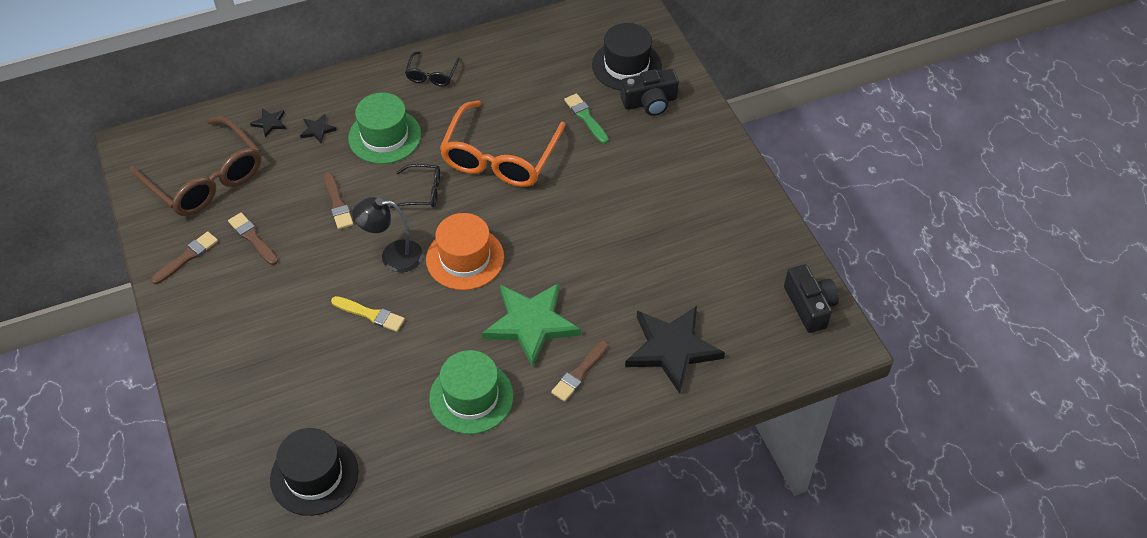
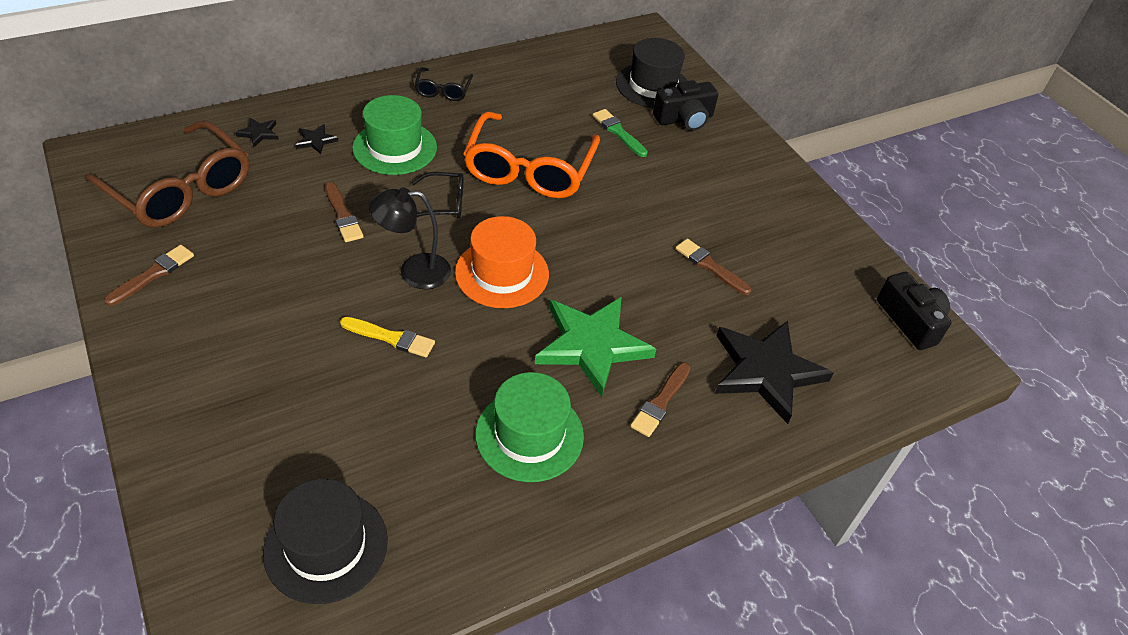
camera: 10 degrees left, 5 degrees down
brown brush [228,213,278,265] -> brown brush moved to [675,239,751,295]

